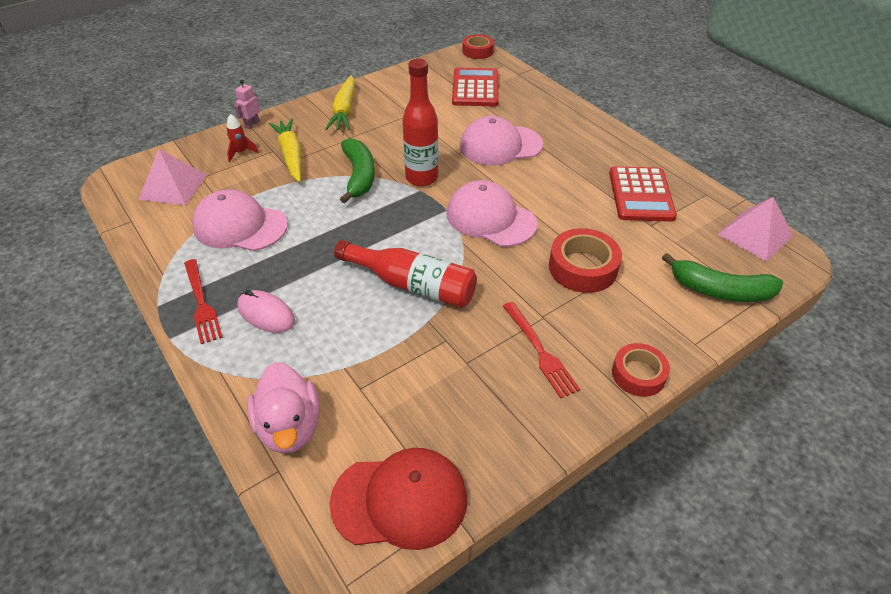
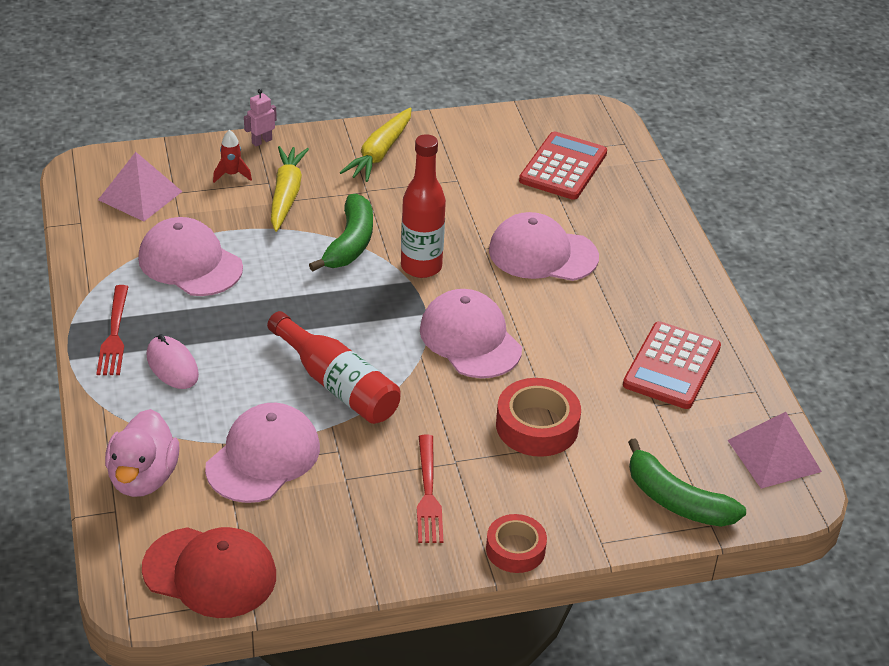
camera: 20 degrees right, 5 degrees down
red tape [462,34,494,59] -> none
none -> pink cap [205,403,320,503]

